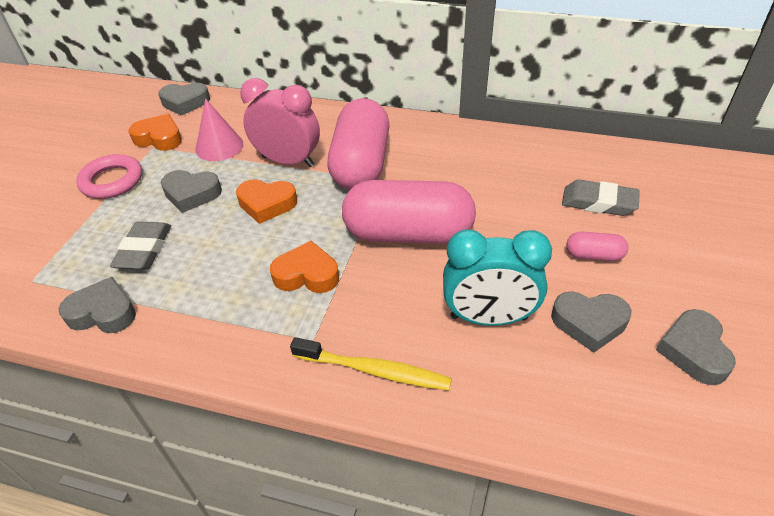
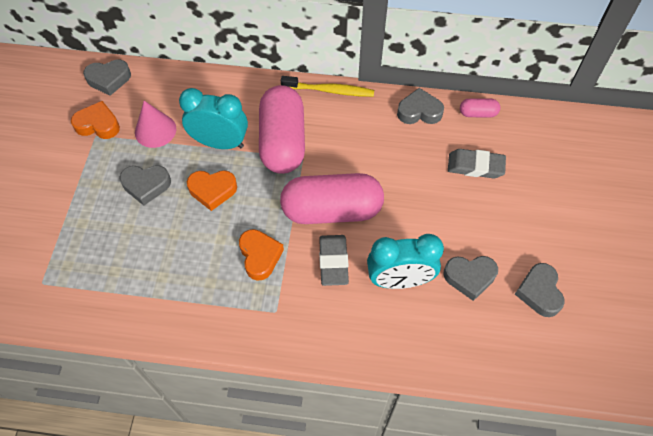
camera: 10 degrees left, 15 degrees up
grey heart [59,277,136,333] -> grey heart moved to [397,88,444,124]
pink ring [76,154,142,199] -> none
grey eraser [110,221,171,270] -> grey eraser moved to [319,235,349,286]
pink clock [240,78,320,167] -> turquoise clock [179,88,248,149]
orange heart [270,241,339,293] -> orange heart turned 75 degrees clockwise [239,229,284,281]
yellow toothbrush [290,337,452,390] -> yellow toothbrush moved to [281,76,374,97]
pink capsule [566,232,628,261] -> pink capsule moved to [460,98,500,117]

